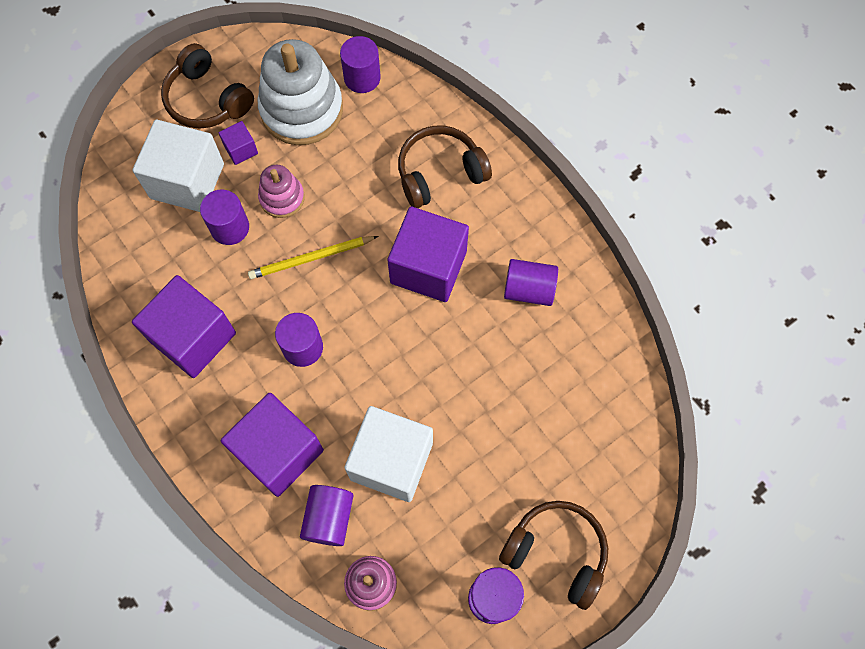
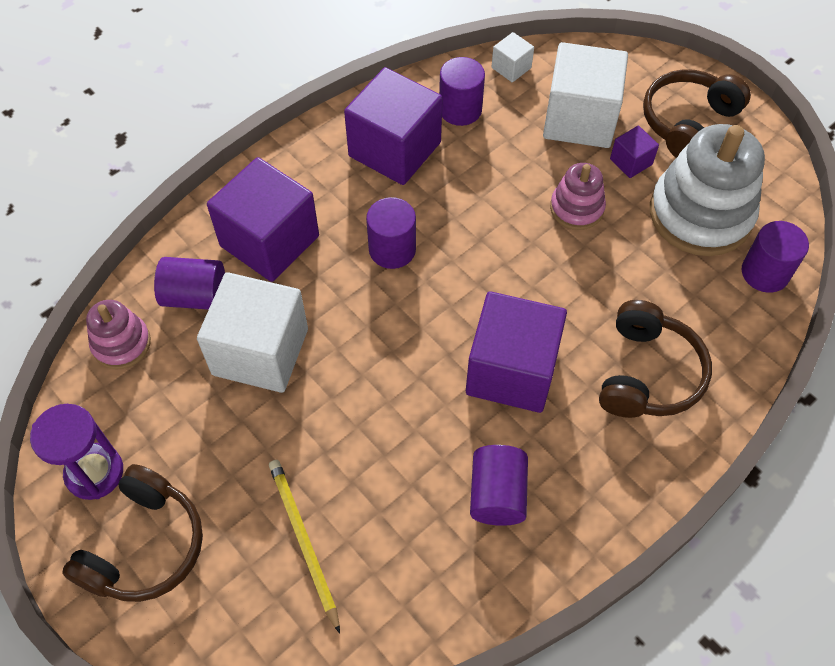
camera: 85 degrees right, 10 degrees down
purple cylinder [200,189,249,245] -> purple cylinder moved to [439,57,485,126]
yellow pencil [248,236,378,279] -> yellow pencil moved to [269,460,340,633]
brown headphones [398,125,492,208] -> brown headphones turned 45 degrees clockwise [599,300,712,418]
none -> white cube [491,32,534,82]

